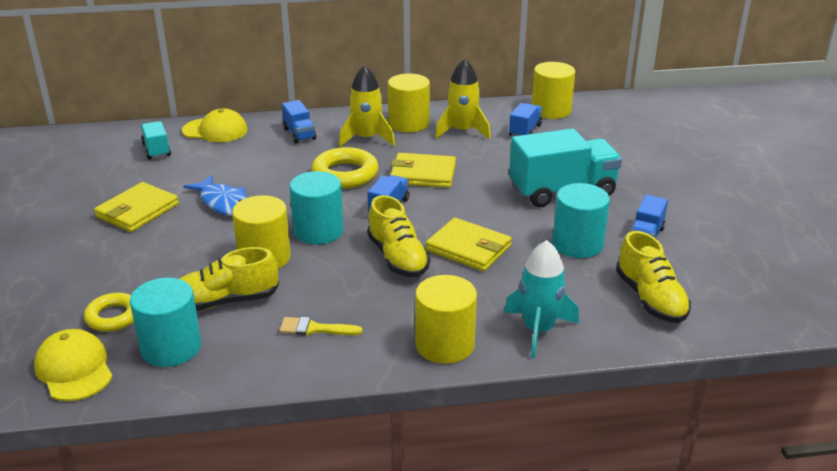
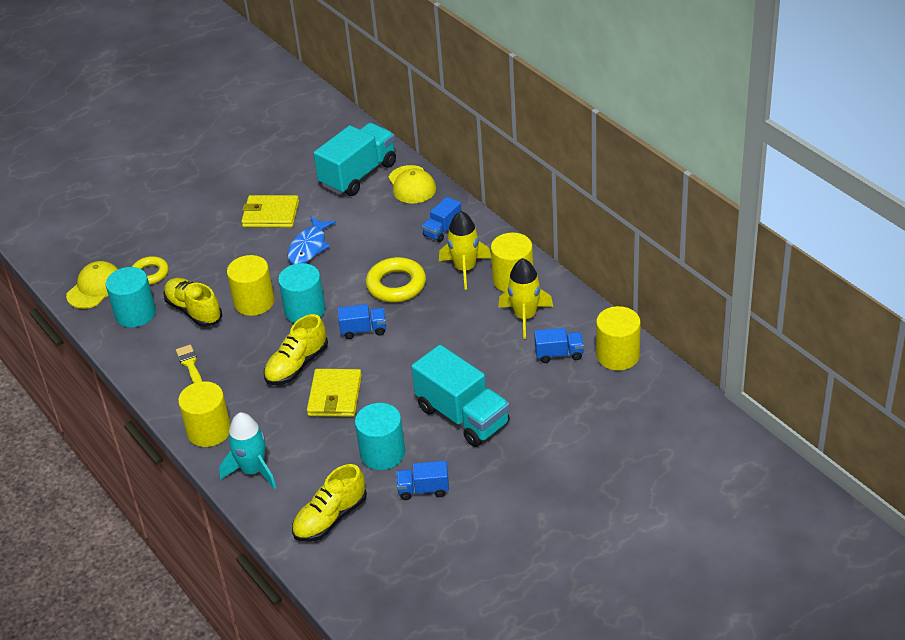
camera: 65 degrees right, 10 degrees up
turquoise truck [141,121,171,159] -> turquoise truck [314,123,396,196], size x1.99
yellow wallet [390,153,456,188] -> none

